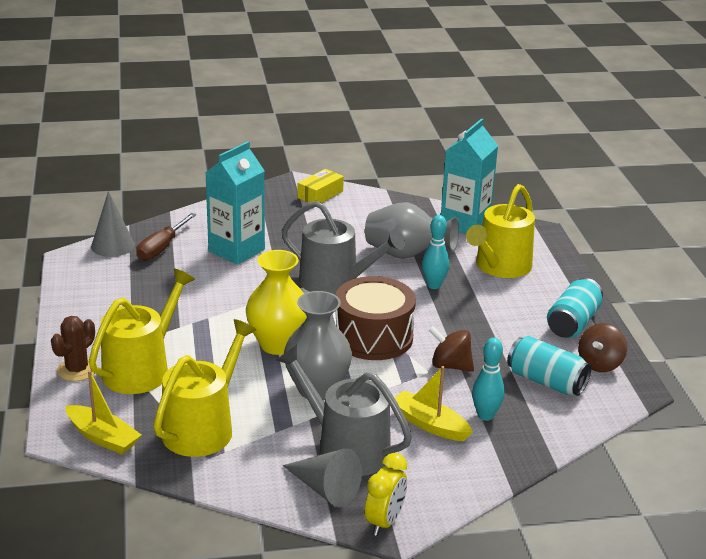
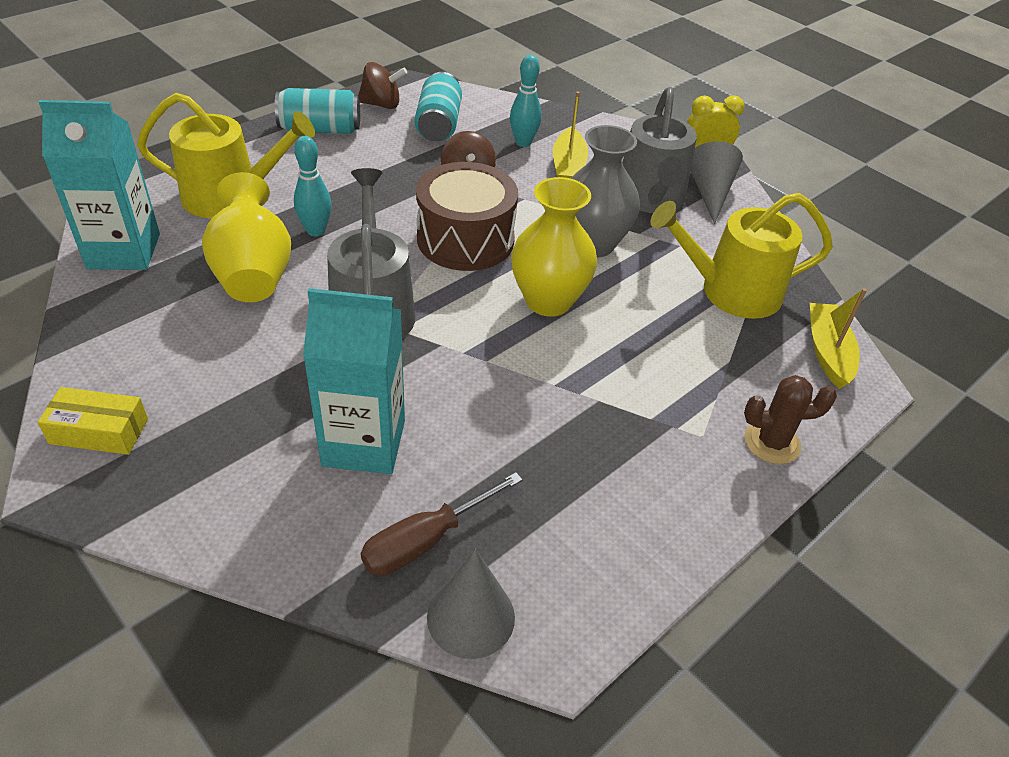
camera: 125 degrees left, 15 degrees up
yellow watering can [89,269,195,394] -> none
brown screwdriver [136,213,196,261] -> brown screwdriver turned 150 degrees clockwise [361,472,523,576]
grey vase [365,202,459,259] -> yellow vase [202,172,291,302]

